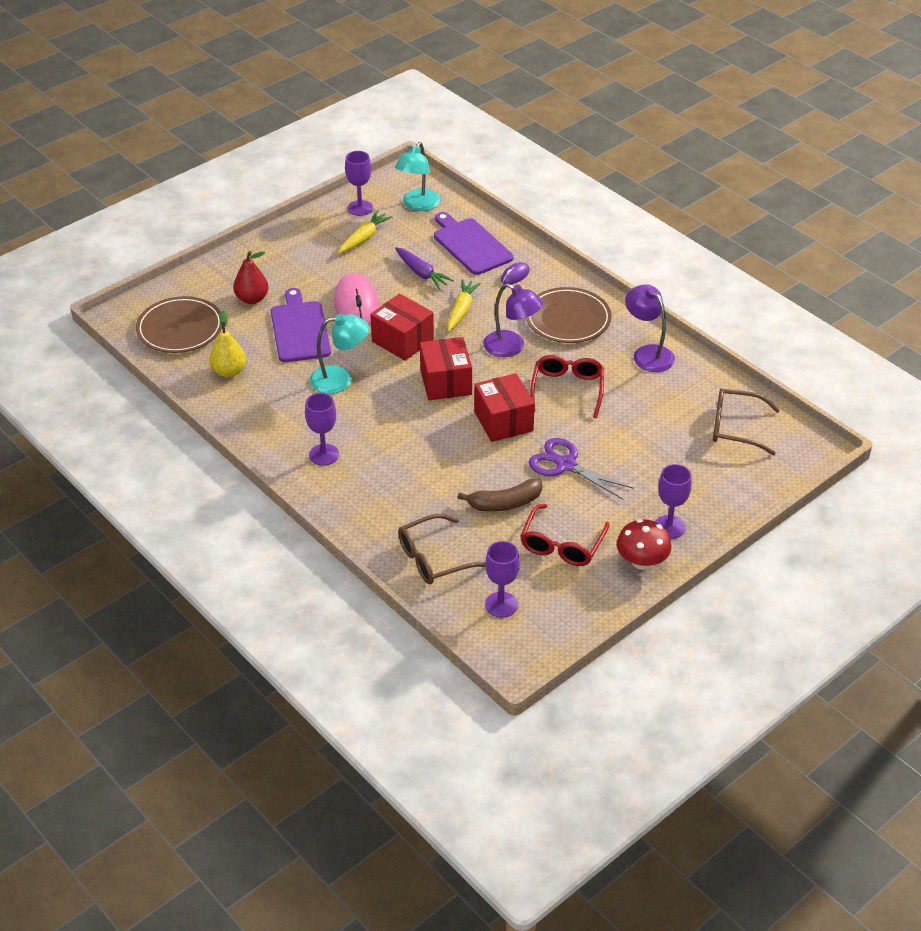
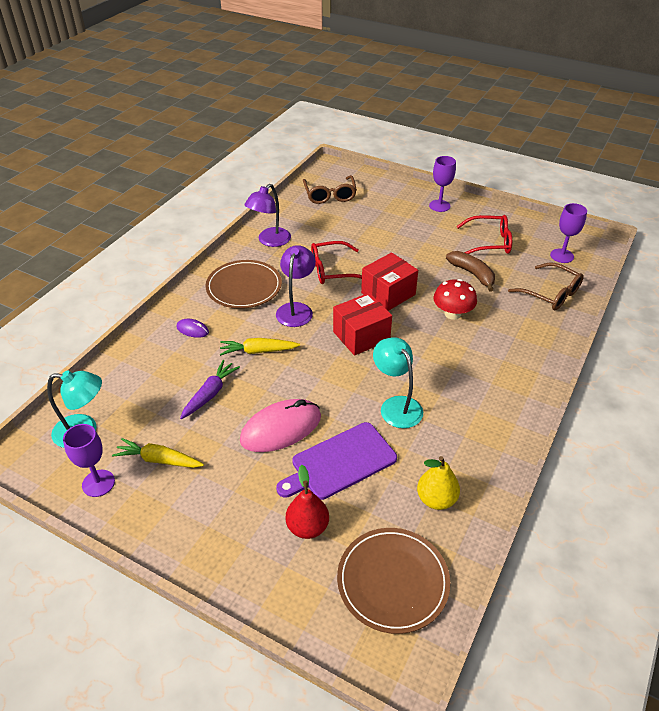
camera: 110 degrees left, 0 degrees up
purple goblet [305,393,339,466] -> none
red box [370,293,434,361] -> none
purple cutting board [434,212,513,275] -> none
purple scissors [529,438,634,500] -> none
red mushroom [617,519,671,570] -> red mushroom moved to [433,279,477,320]

